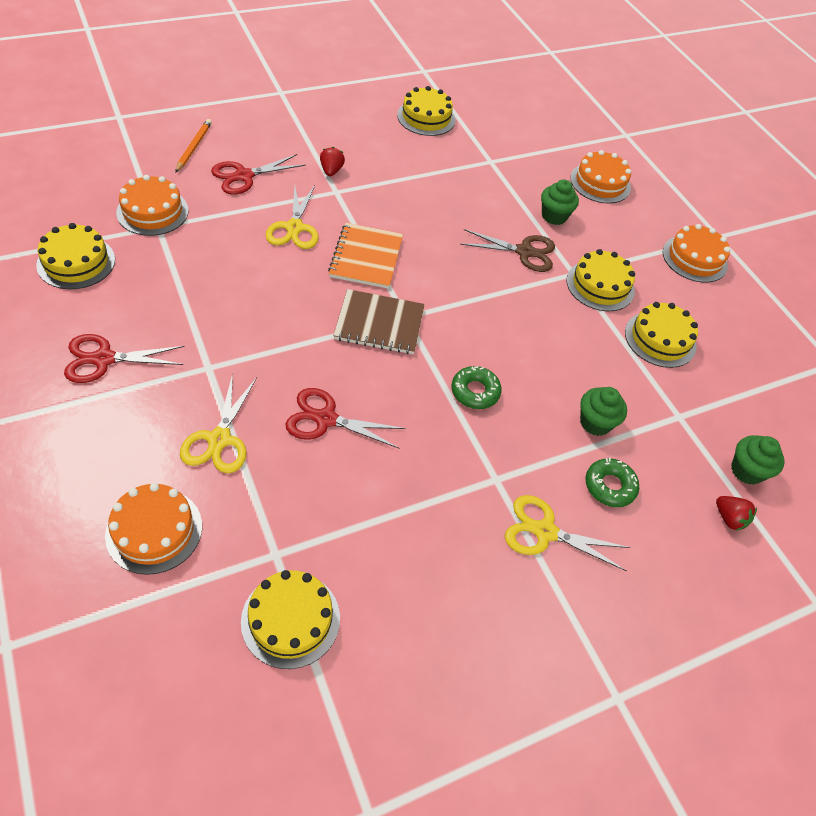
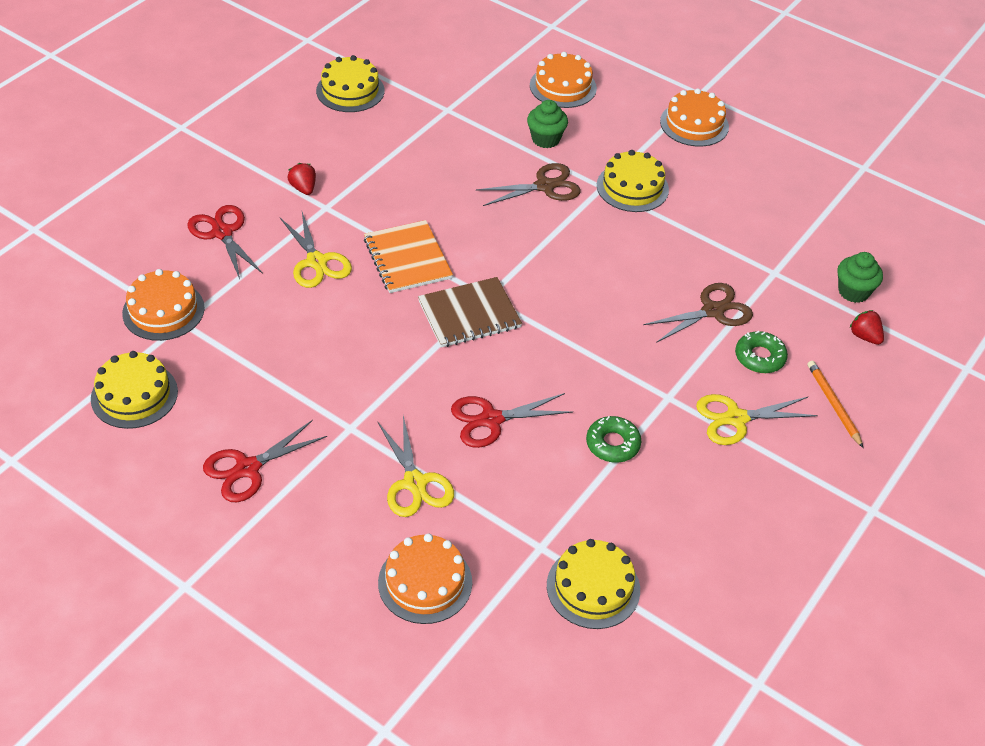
camera: 25 degrees left, 5 degrees down
orange pencil [175,119,212,173] -> orange pencil moved to [807,361,863,448]
red scissors [211,154,306,195] -> red scissors turned 120 degrees clockwise [187,205,263,279]
green donut [451,366,502,409] -> green donut moved to [586,416,641,463]
green cupcake [580,387,627,436] -> brown scissors [643,283,753,343]
yellow cake [625,302,698,368] -> none
red strawberry [716,496,757,531] -> red strawberry turned 150 degrees counterclockwise [850,310,884,345]

